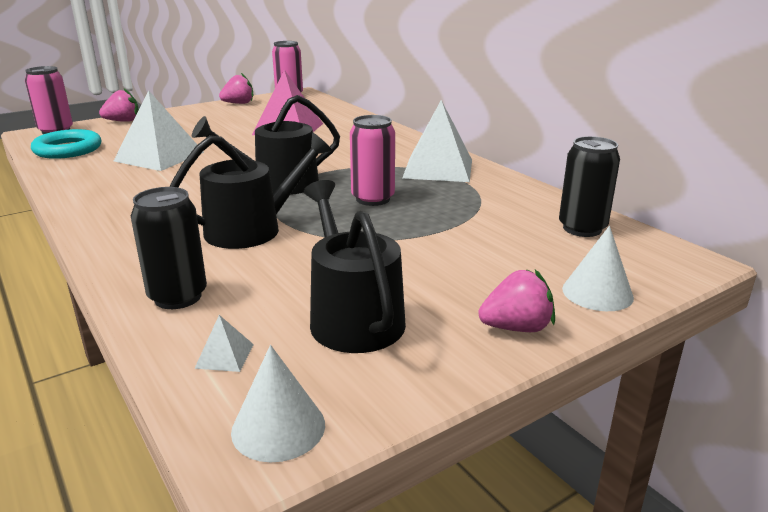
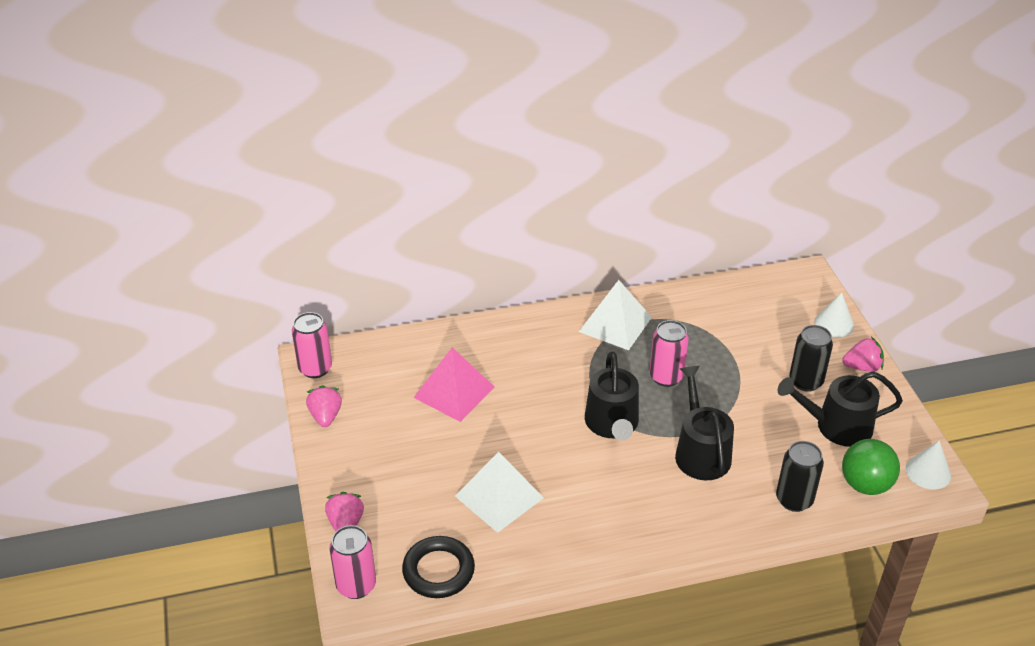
camera: 70 degrees left, 15 degrees up
turquoise ring [31,129,101,159] -> black ring [402,536,475,598]
white pyramid [194,315,254,372] -> green ball [842,439,900,495]
pink strawberry [478,269,555,332] -> pink strawberry turned 75 degrees clockwise [842,337,884,372]
black can [559,136,620,237] -> black can moved to [790,325,833,392]

